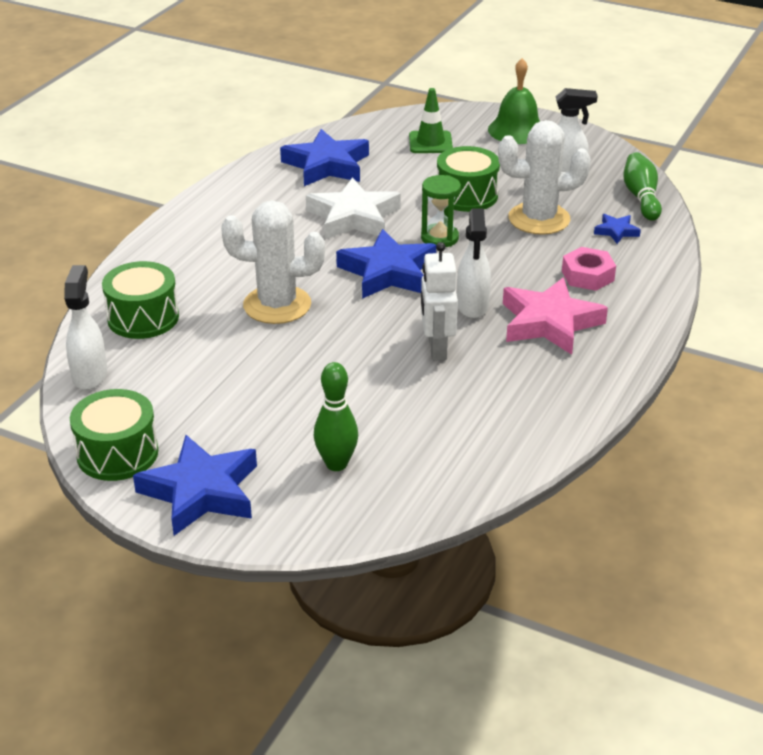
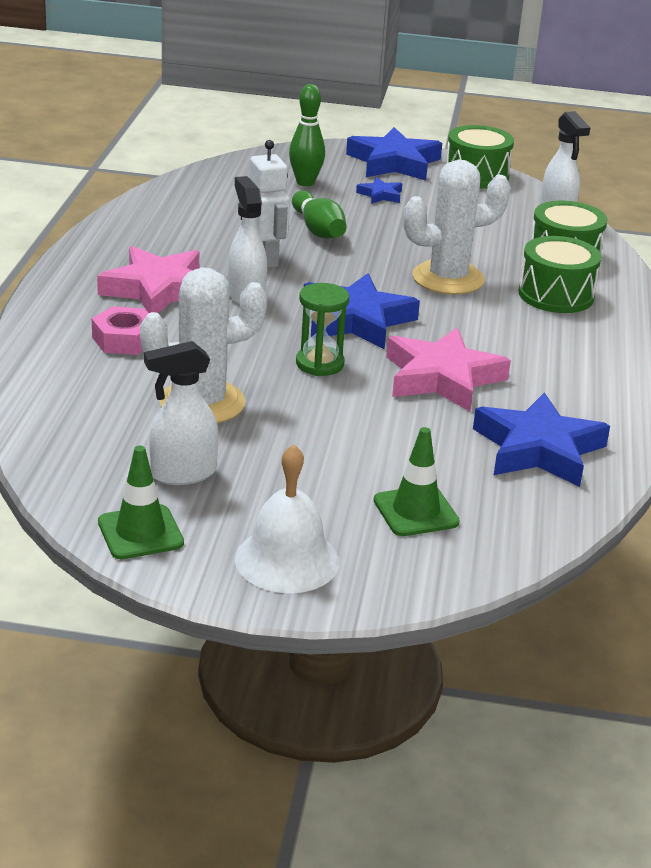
camera: 160 degrees right, 5 degrees down
white star [306,177,401,239] -> pink star [386,328,511,411]
green drum [437,146,500,212] -> green drum moved to [518,236,602,313]
green bell [488,58,540,144] -> white bell [235,444,339,593]
blue star [594,214,641,244] -> blue star moved to [356,177,402,204]
green bowling pin [623,152,662,221] -> green bowling pin moved to [292,190,346,239]
none -> green traffic cone [98,446,184,559]

